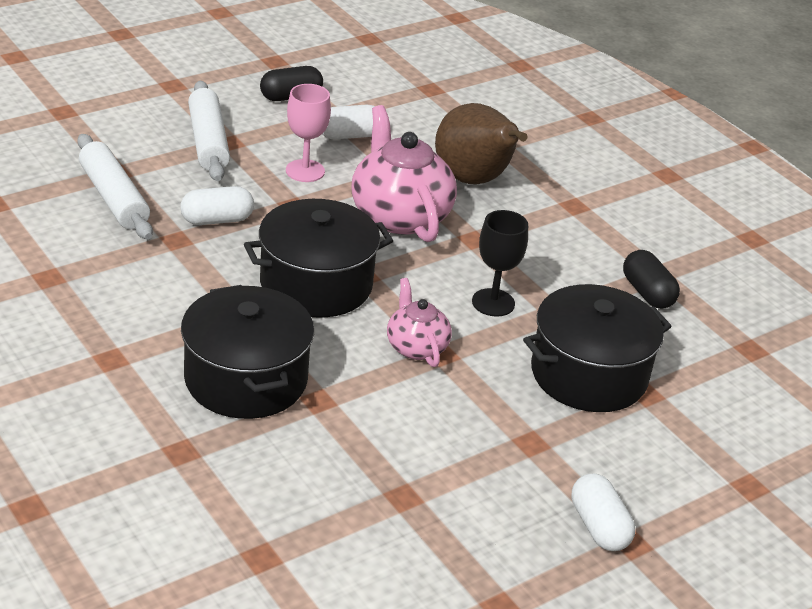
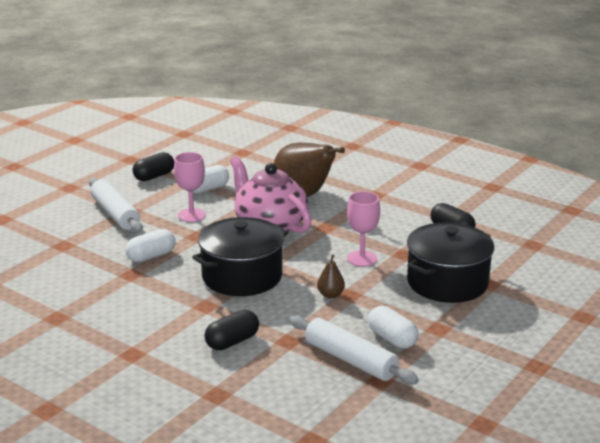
camera: 15 degrees left, 10 degrees down
white rolling pin [77,134,153,240] -> white rolling pin moved to [289,315,419,384]
black pot [181,285,314,419] -> black capsule [205,310,259,350]
pink teapot [387,278,452,367] -> brown pear [317,255,345,298]
black goblet [472,210,528,317] -> pink goblet [347,191,380,266]
white capsule [571,473,635,551] -> white capsule moved to [368,306,418,349]

